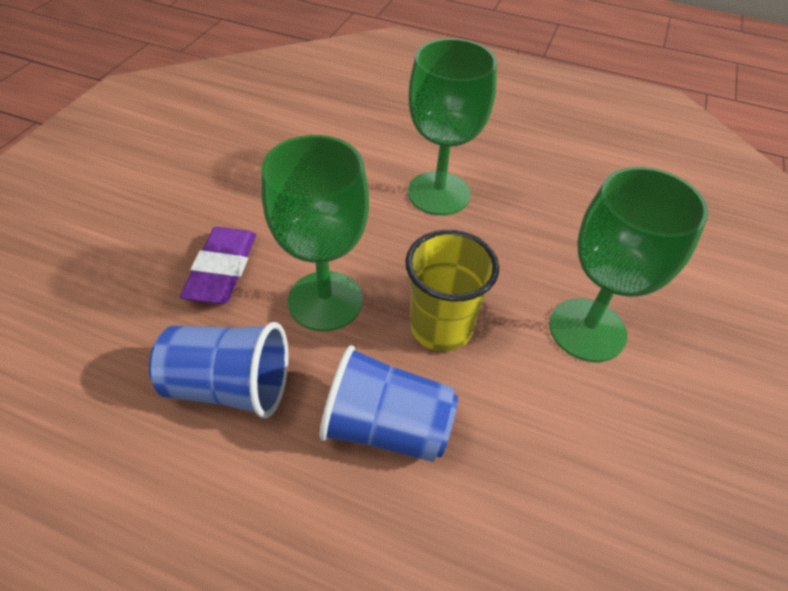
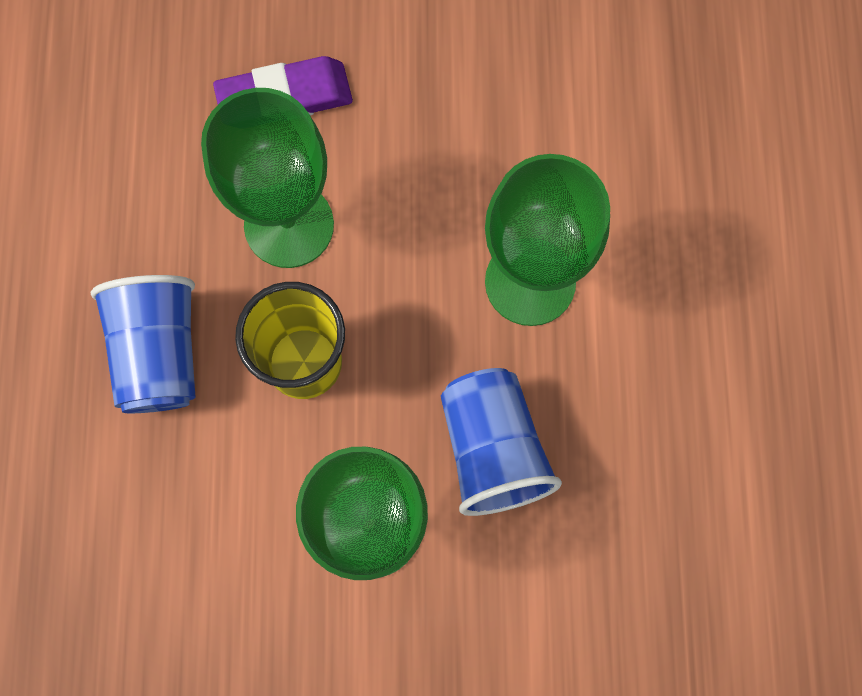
camera: 70 degrees right, 25 degrees up
blue cup [149,322,288,418] -> blue cup moved to [441,368,562,516]

